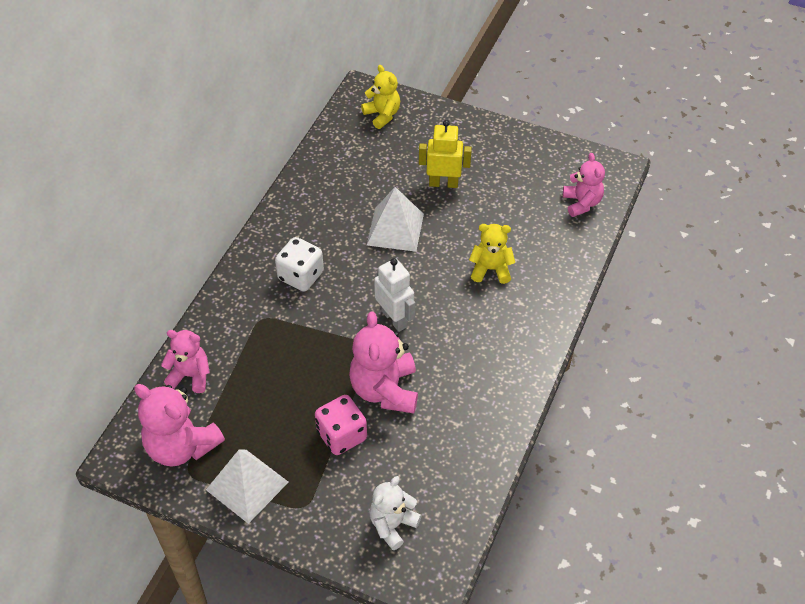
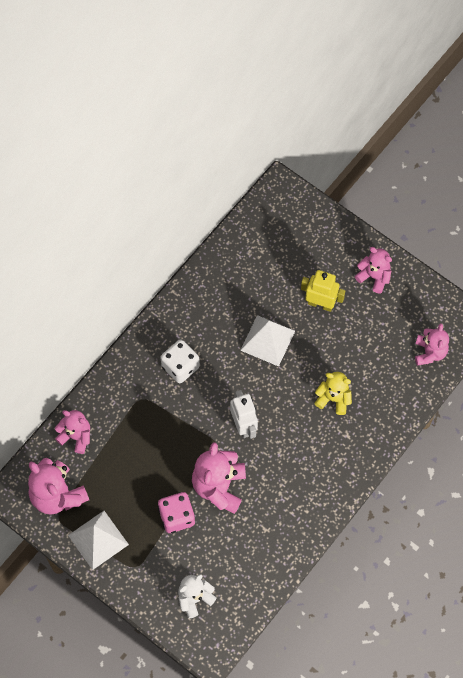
camera: 15 degrees right, 15 degrees up
yellow teddy bear [361,65,400,129] -> none
none -> pink teddy bear [355,247,392,293]

